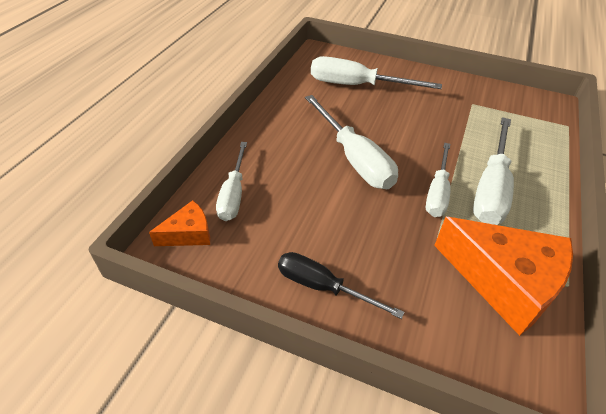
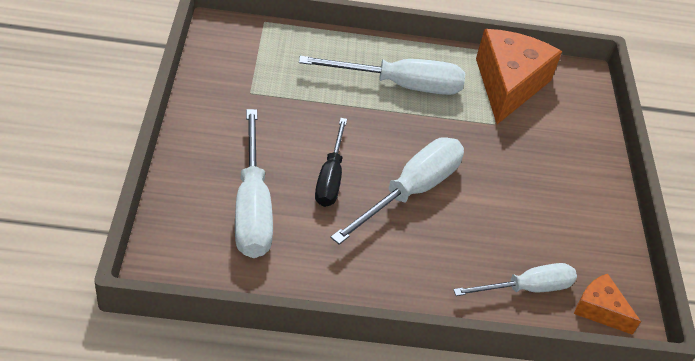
camera: 115 degrees left, 0 degrees up
black screwdriver [278,252,404,319] -> black screwdriver moved to [315,118,347,207]
white screwdriver [426,143,451,217] -> none

